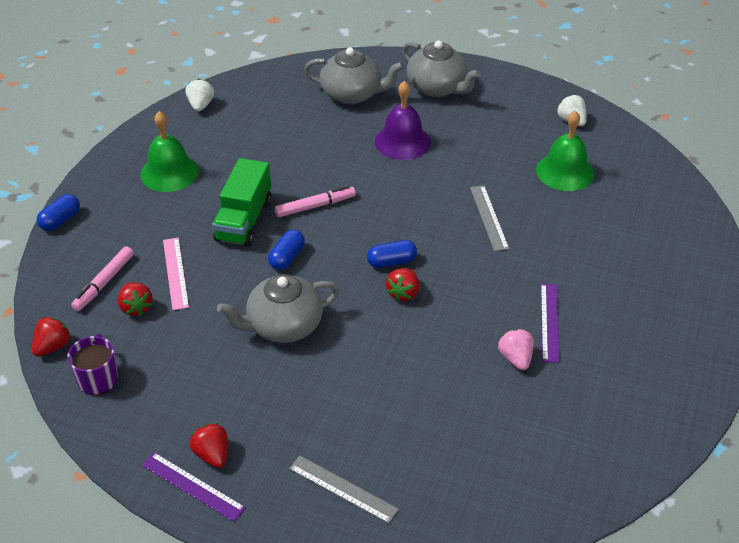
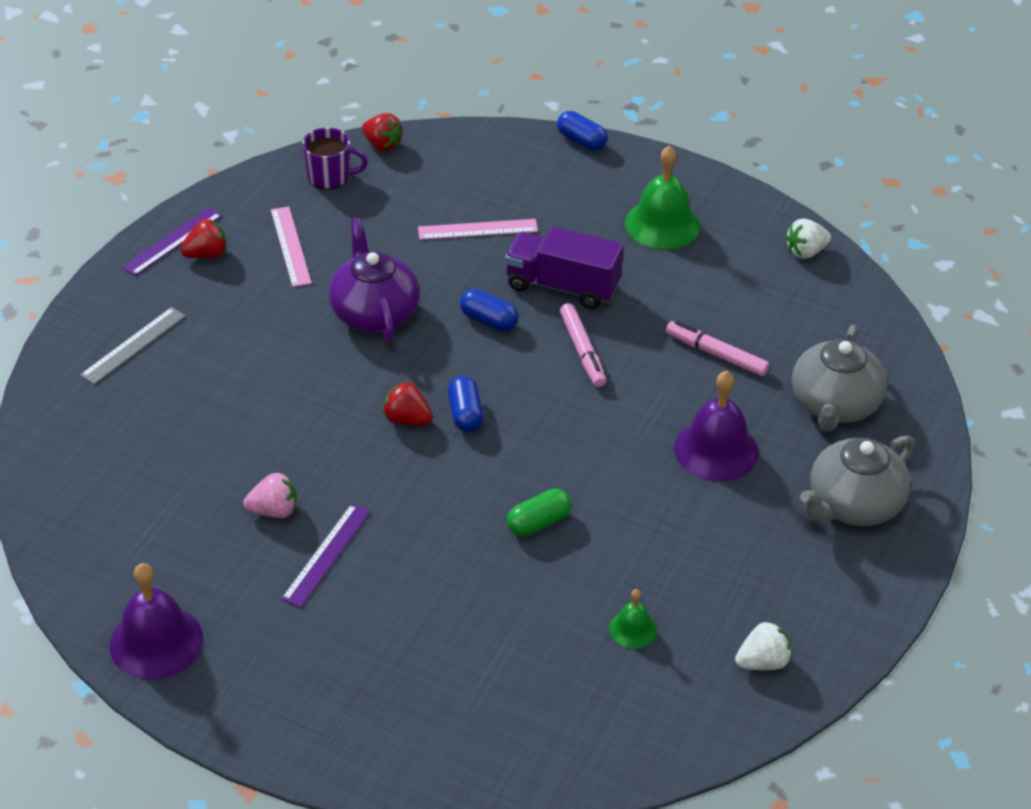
camera: 95 degrees right, 0 degrees up
pink marker [71,246,134,311] -> pink marker moved to [666,321,770,376]
red strawberry [118,282,153,316] -> none
white strawberry [186,79,214,111] -> white strawberry turned 150 degrees clockwise [786,218,831,259]
green truck [213,158,272,247] -> purple truck [505,226,623,309]
grey teapot [217,274,340,343] -> purple teapot [329,218,420,341]
grey ruler [470,185,509,251] -> green capsule [507,489,571,536]
green bell [536,110,595,191] -> green bell [609,589,657,648], size x0.52
purple ruler [541,284,560,363] -> purple ruler turned 75 degrees counterclockwise [281,504,371,608]
none -> purple bell [110,563,203,680]
none -> pink ruler [271,207,312,287]

